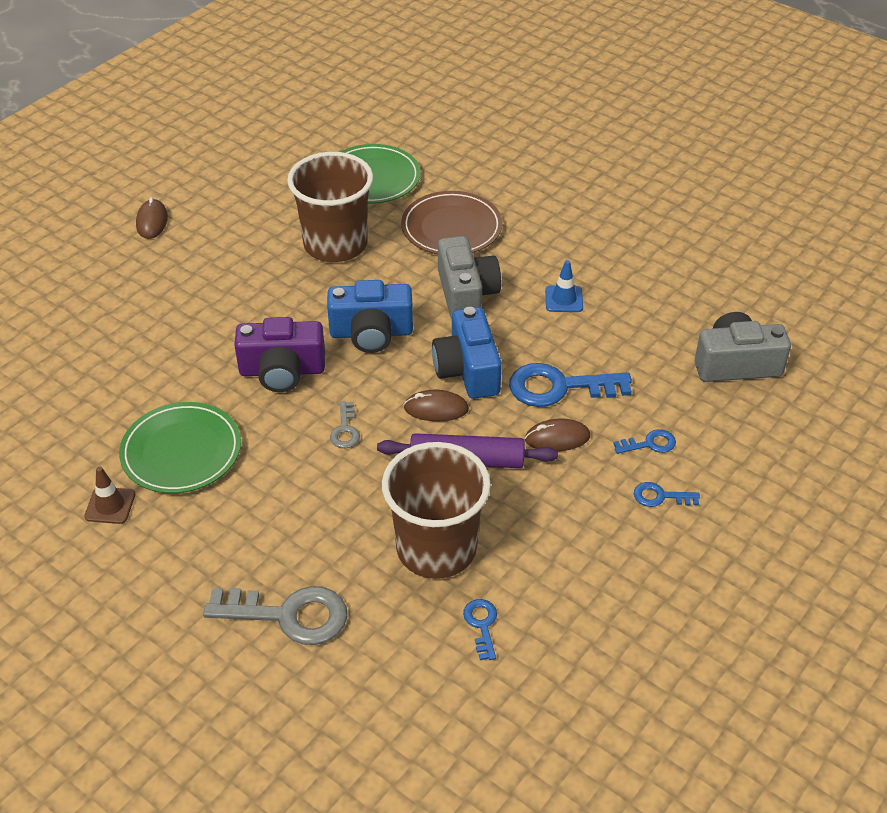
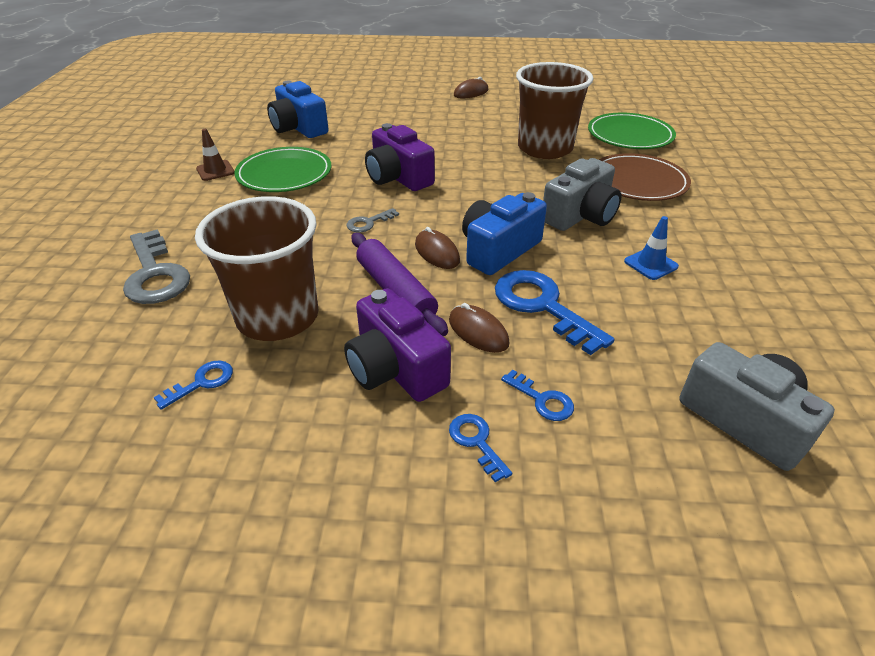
camera: 55 degrees right, 5 degrees down
blue camera [327,280,413,353] -> blue camera moved to [267,81,329,138]
none -> purple camera [344,288,451,402]

